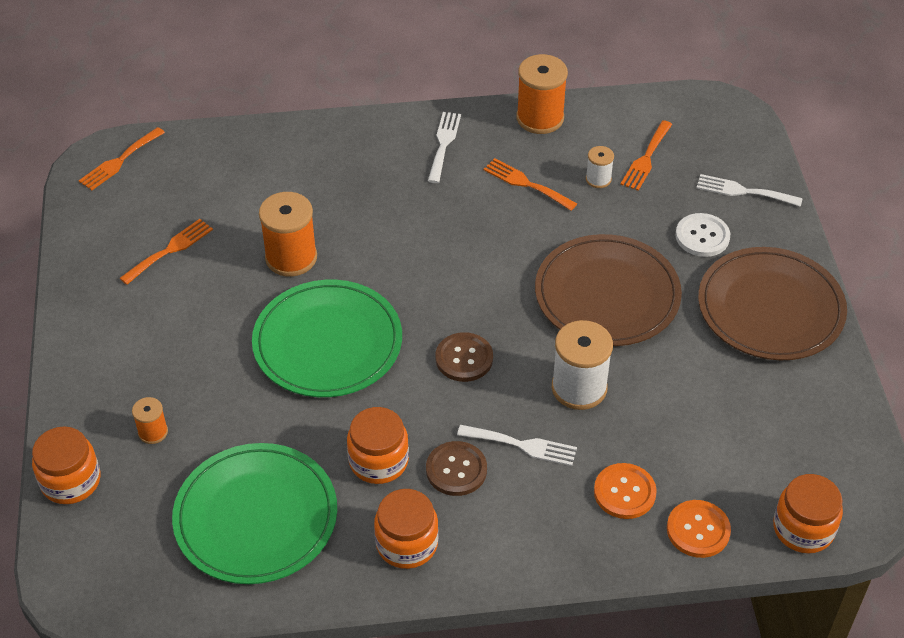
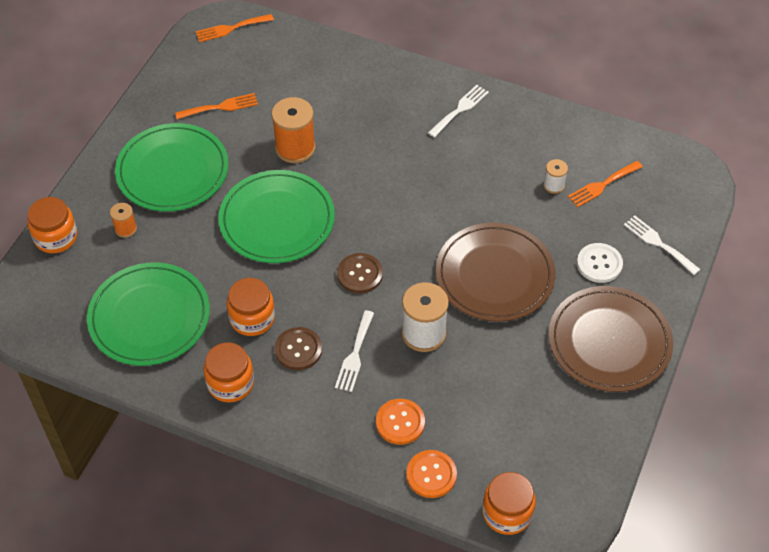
camera: 30 degrees right, 5 degrees up
white fork [457,425,577,466] -> white fork turned 60 degrees clockwise [335,310,374,392]
orange fork [483,158,577,211] -> none
orange spool [516,54,568,134] -> none
none -> green plate [115,123,229,212]

